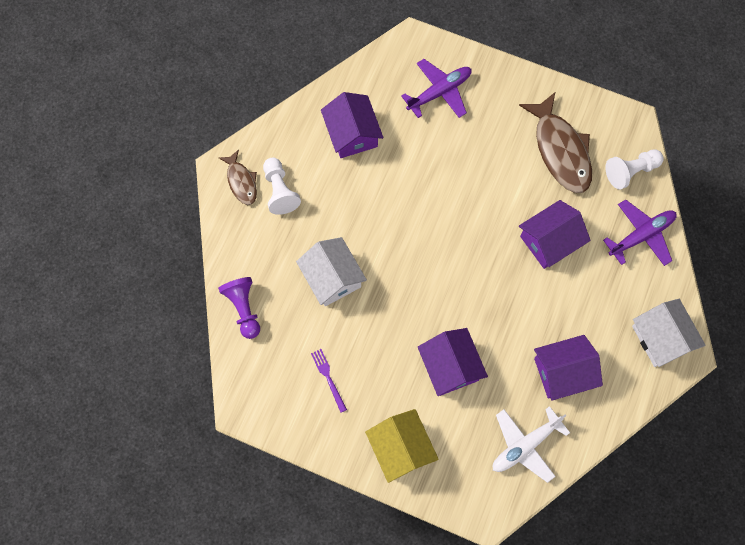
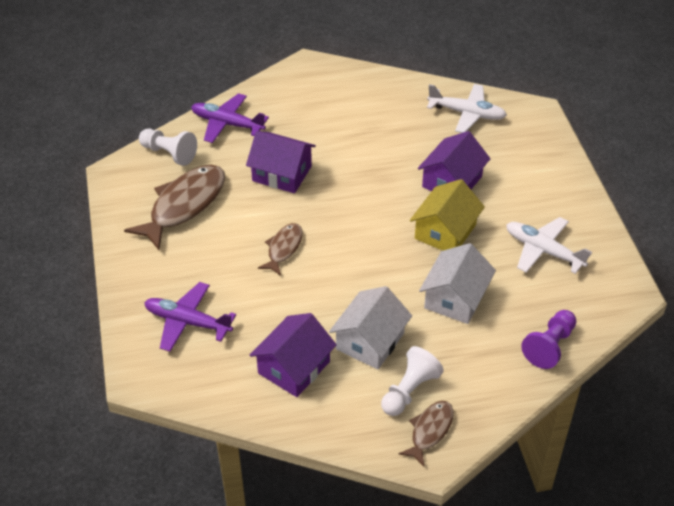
camera: 125 degrees left, 25 degrees down
purple fork [311,349,347,412] -> white plane [506,217,592,274]
yellow house [365,409,439,483] -> yellow house moved to [410,179,485,251]
purple house [534,335,603,400] -> none
white house [632,299,706,367] -> white house moved to [329,286,412,370]
none -> brown fish [258,223,303,276]

